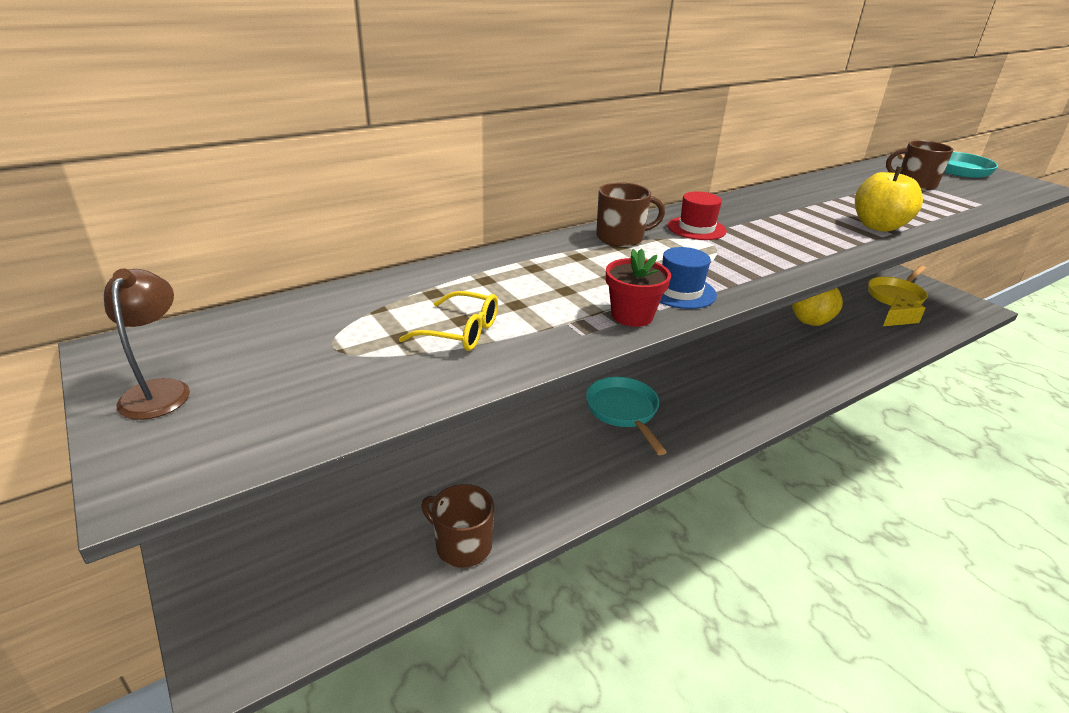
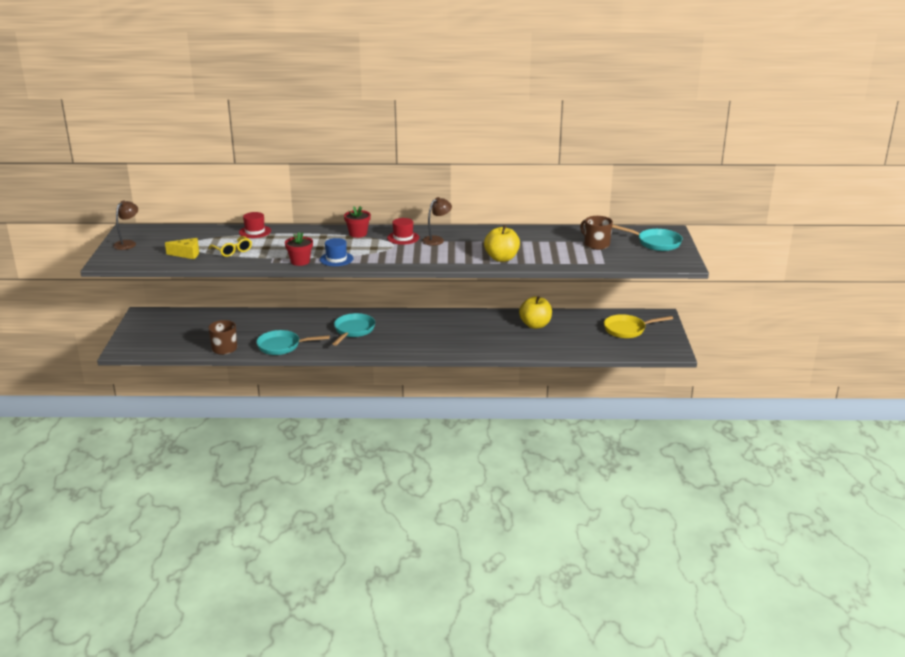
camera: 35 degrees right, 5 degrees down
brown mug [596,182,665,247] -> red flower pot [344,206,371,238]
yellow cheese [883,295,925,326] -> yellow cheese moved to [165,238,199,259]
none -> red hat [239,212,271,238]
none -> turquoise pan [256,330,330,355]
none -> brown lamp [422,197,452,246]

